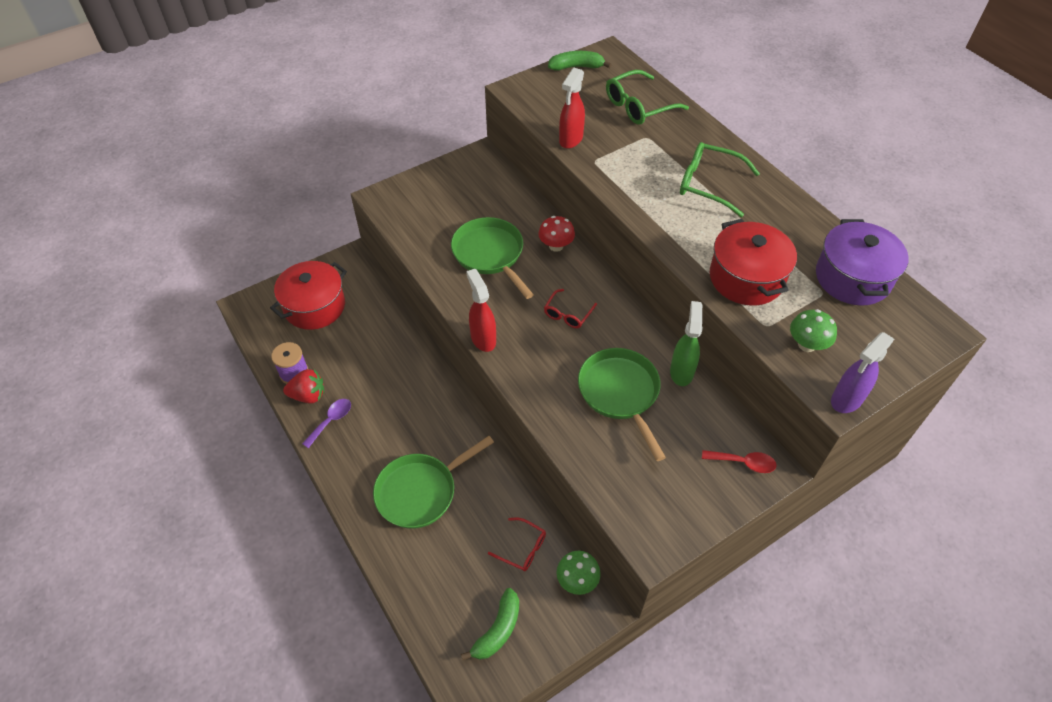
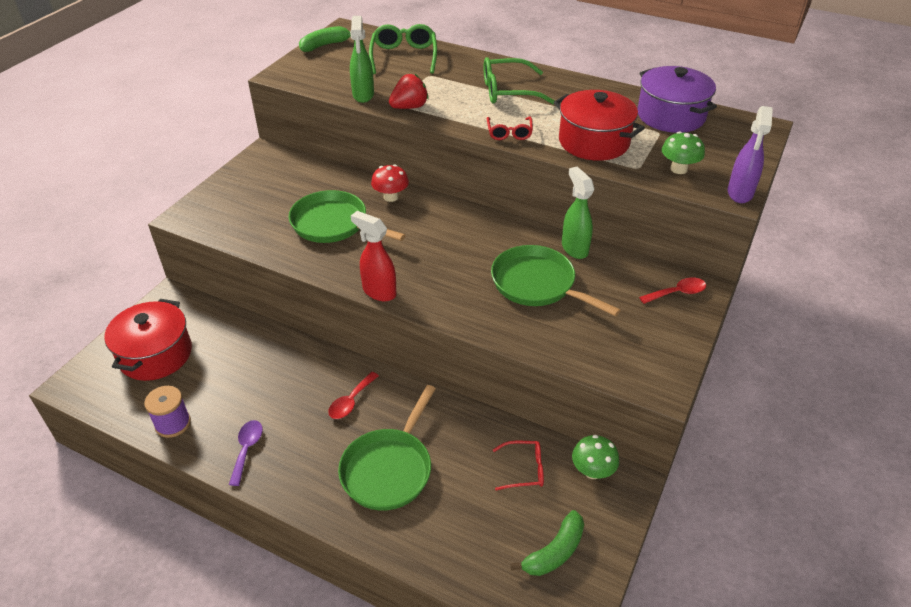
camera: 30 degrees left, 10 degrees down
red strawberry [283,369,324,404] -> red strawberry moved to [389,74,429,109]
green banana [461,588,519,660] -> green banana turned 45 degrees clockwise [510,510,584,576]
red glasses [544,289,597,328] -> red glasses moved to [487,117,533,140]
red spray bottle [559,68,585,149] -> green spray bottle [350,16,374,103]
green glasses [606,70,689,125] -> green glasses turned 150 degrees clockwise [369,24,437,74]
none -> red spoon [328,372,379,419]

